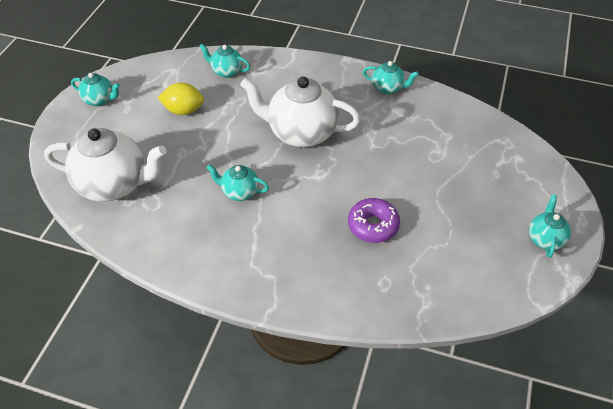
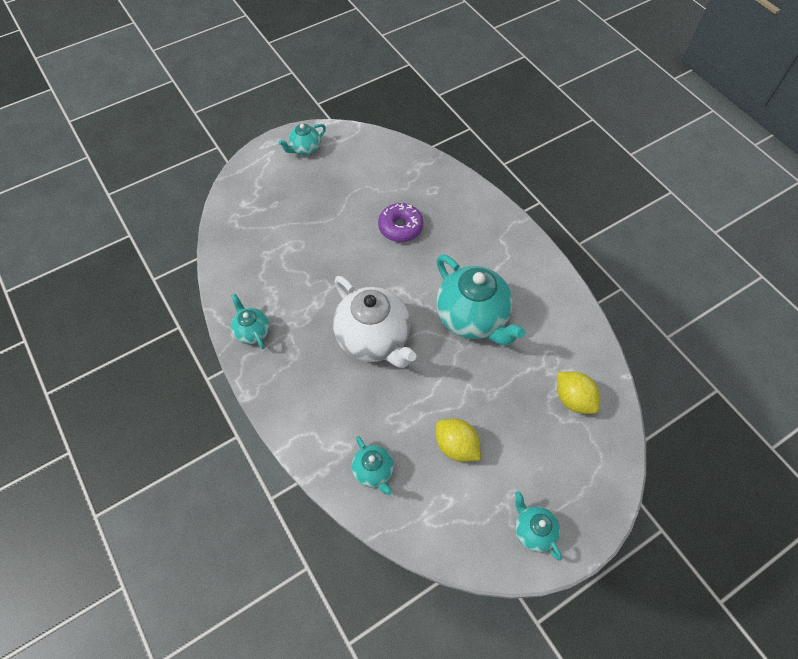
camera: 140 degrees left, 10 degrees up
white teapot [44,128,167,202] -> yellow lemon [557,371,600,414]
turquoise teapot [206,165,269,201] -> turquoise teapot [436,254,525,345], size x2.00

